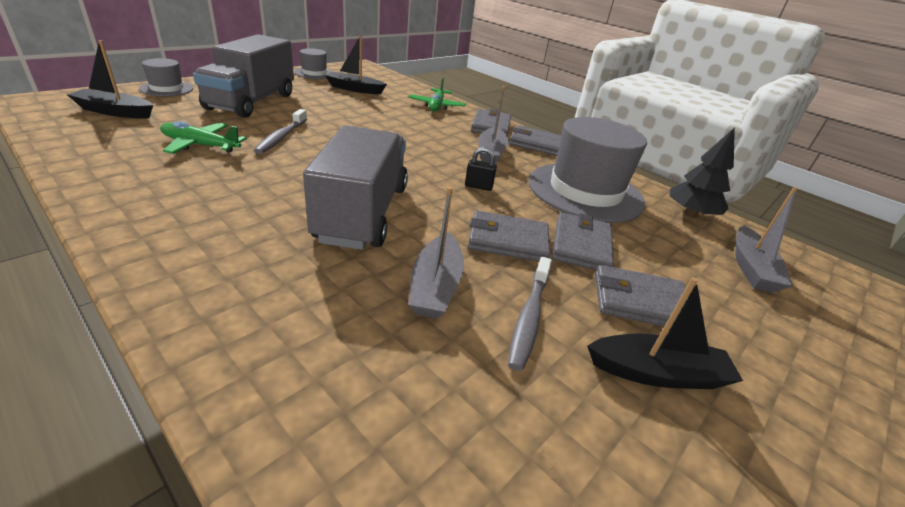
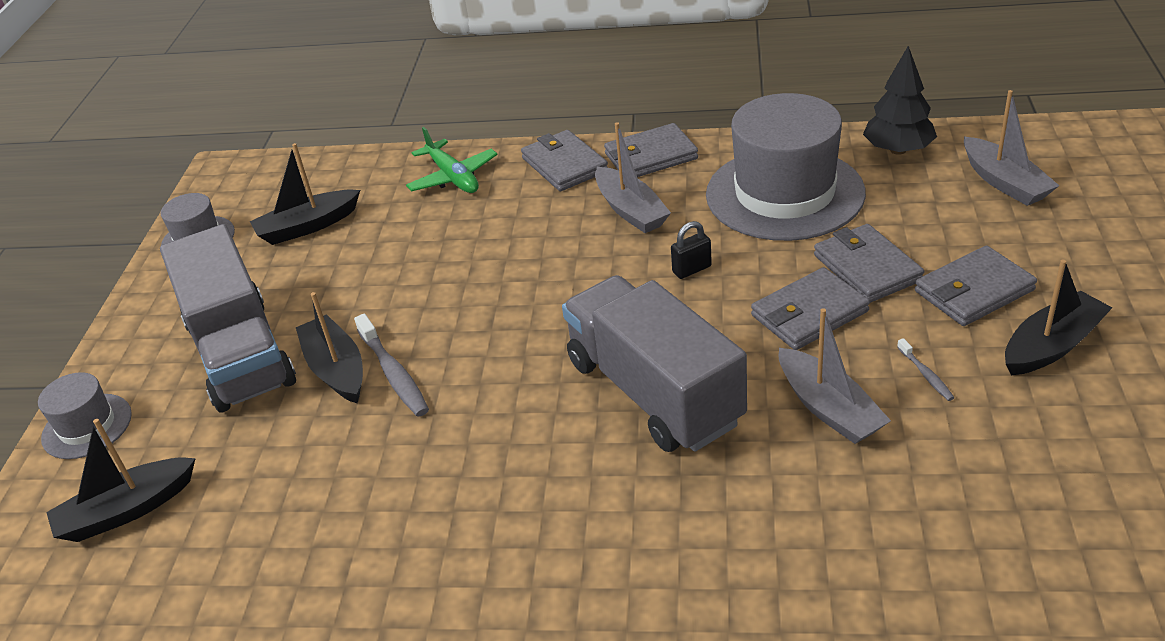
camera: 30 degrees left, 5 degrees up
green plane [160,121,247,154] -> none
grey toothbrush [508,257,552,371] -> grey toothbrush [897,338,955,401], size x0.52
none -> black boat [296,292,363,403]

